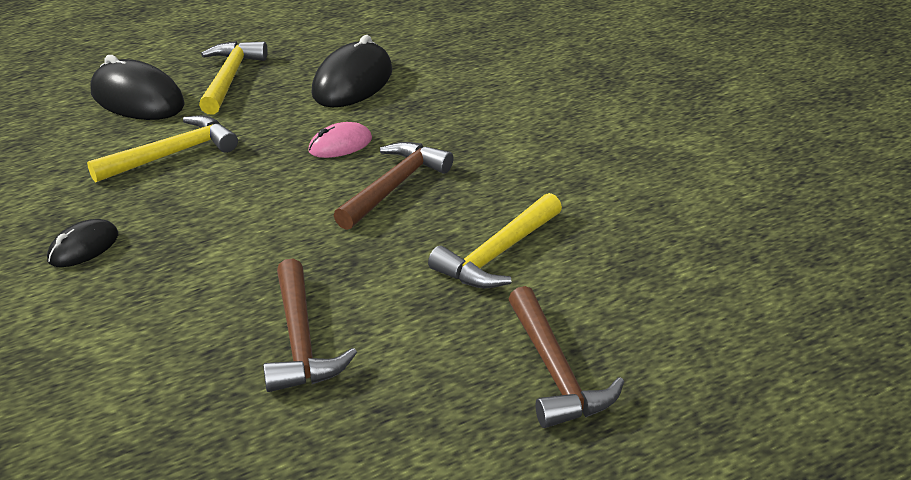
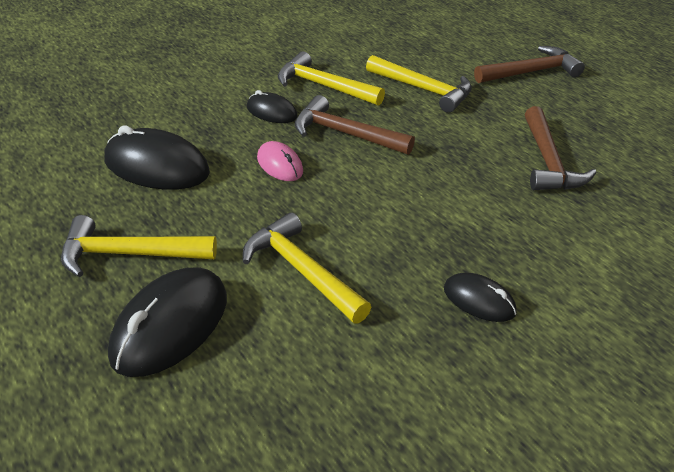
camera: 95 degrees left, 5 degrees up
brown hammer [263,259,357,392] -> brown hammer turned 105 degrees clockwise [525,106,597,190]
none -> black mouse [247,90,297,123]
none -> yellow hammer [278,51,385,106]

